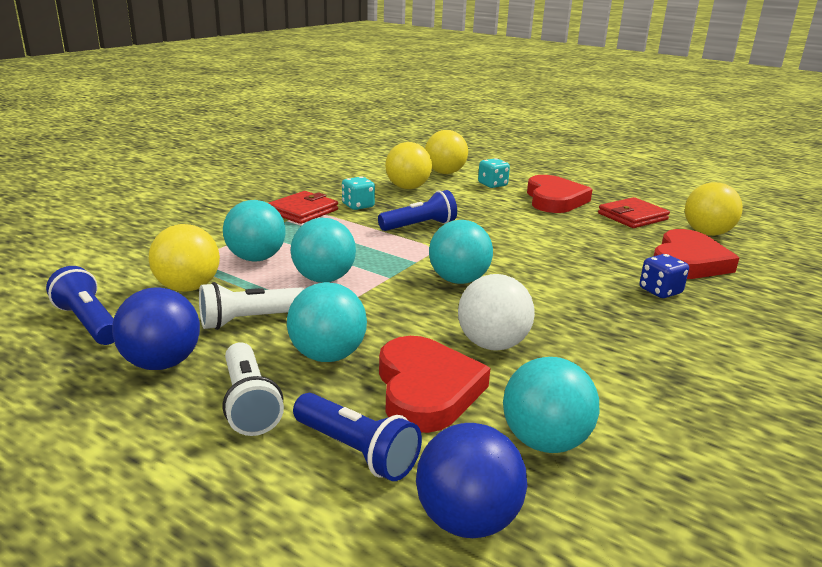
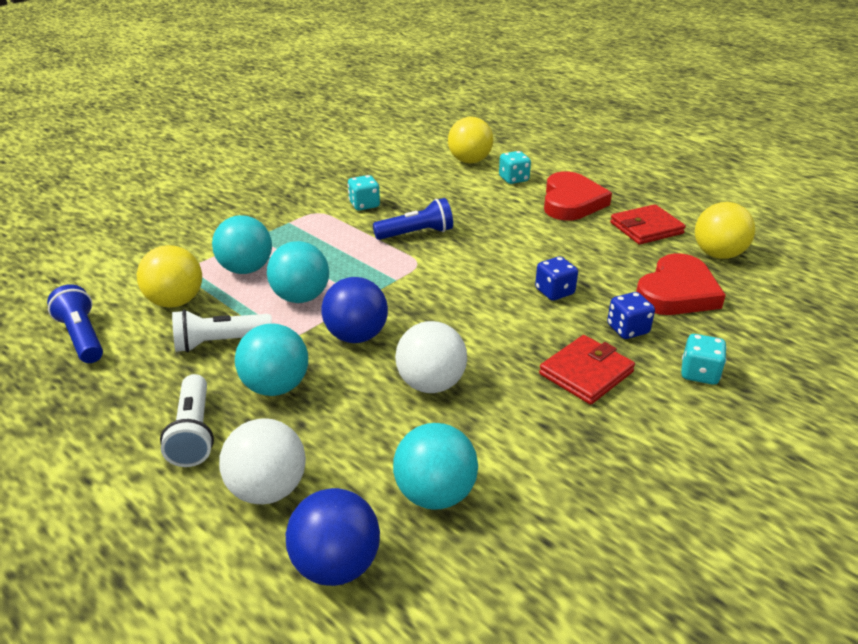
camera: 10 degrees right, 10 degrees up
blue ball [112,287,200,370] -> blue ball moved to [322,277,388,343]
red wallet [268,191,338,224] -> red wallet moved to [539,335,635,405]
blue flashlight [293,393,422,481] -> white ball [219,418,306,504]
red heart [379,336,490,433] -> none
yellow ball [385,142,432,189] -> none
turquoise ball [429,220,493,284] -> none
none -> blue dice [535,256,578,301]
none -> turquoise dice [681,334,727,385]

